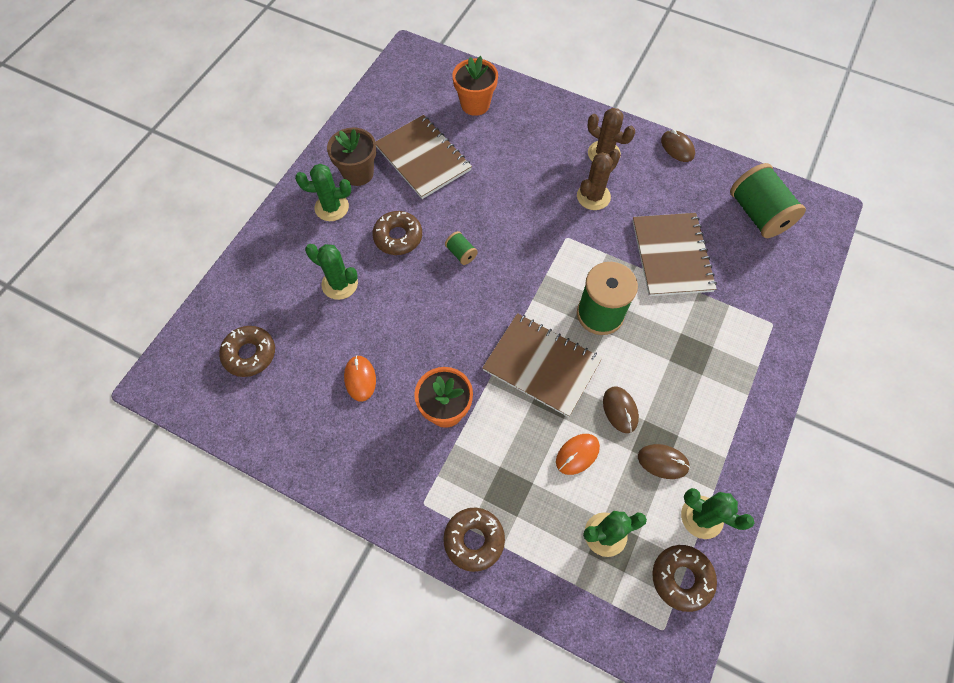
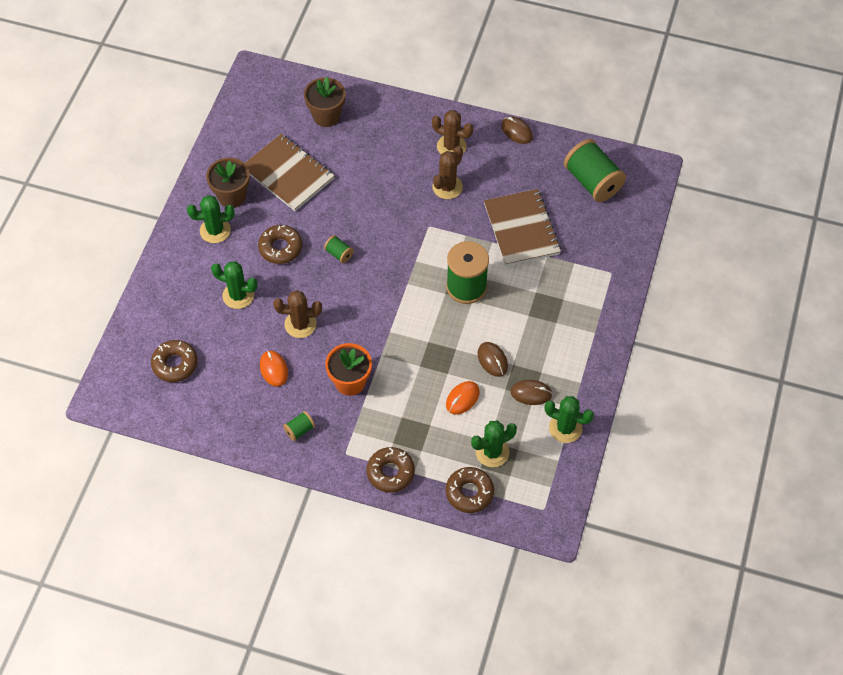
camera: 10 degrees left, 5 degrees down
orange flower pot [452,56,498,116] -> brown flower pot [304,77,345,127]
brown notebook [482,313,602,417] -> none
brown donut [652,545,717,612] -> brown donut moved to [446,467,494,513]
none -> brown cactus [273,290,322,338]
none -> green spool [283,411,315,441]

